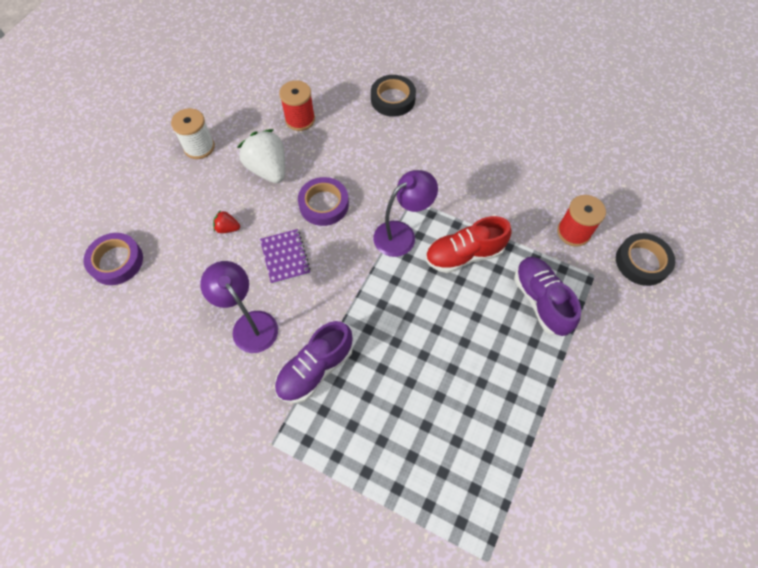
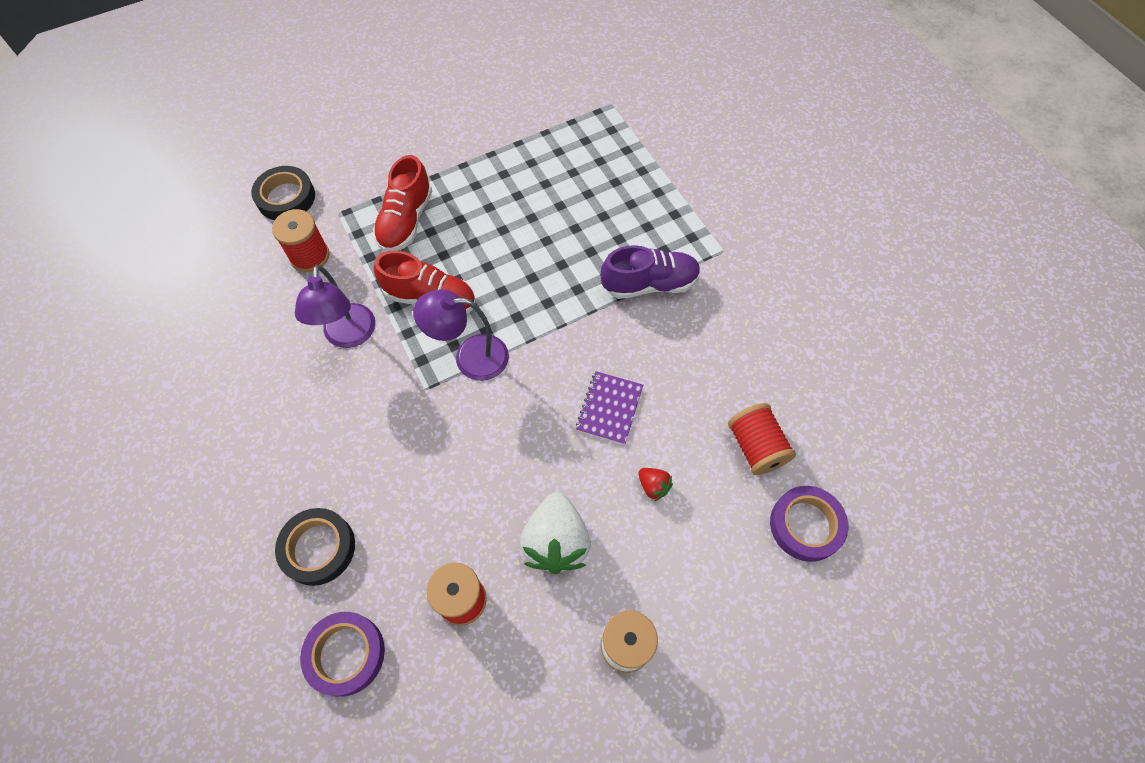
camera: 145 degrees left, 0 degrees up
purple lamp [200,261,278,353] -> purple lamp moved to [295,265,375,348]
purple tape [298,177,349,226] -> purple tape moved to [300,612,385,697]
purple shoe [514,257,581,336] -> red shoe [373,155,432,252]
none -> red spool [728,403,796,475]

